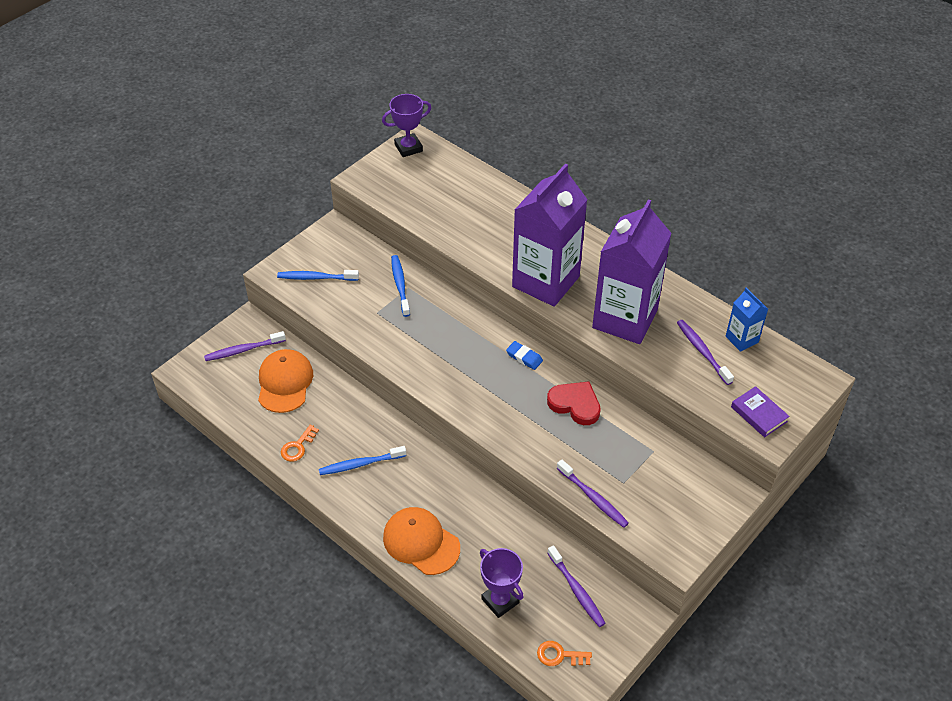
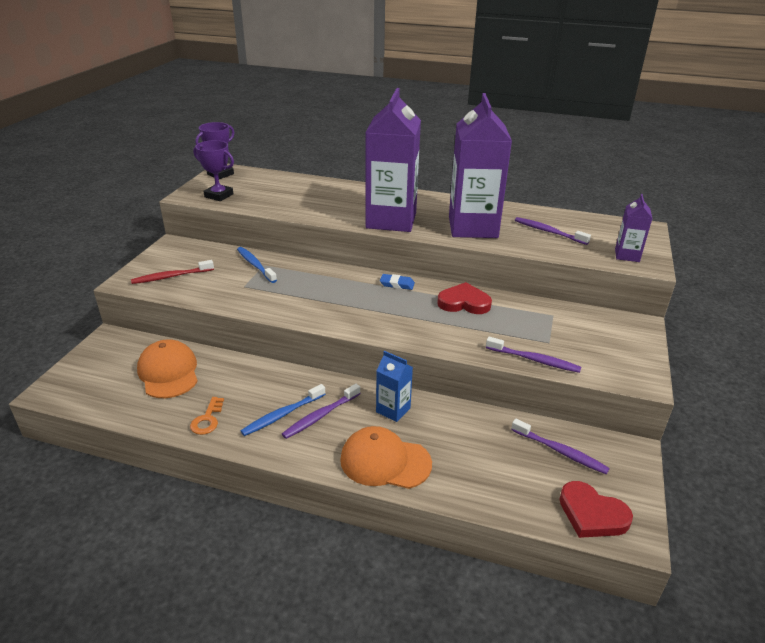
camera: 25 degrees left, 15 degrees down
purple toothbrush [204,331,286,361] -> purple toothbrush moved to [282,384,361,439]
blue toothbrush [277,270,359,281] -> red toothbrush [131,260,214,284]
purple trophy [480,548,524,618] -> purple trophy moved to [193,140,234,201]
orange key [537,641,592,666] -> red heart [559,481,633,538]
blue carton [726,288,768,352] -> blue carton moved to [376,351,413,422]
purple book [731,386,790,437] -> purple carton [615,194,653,262]

